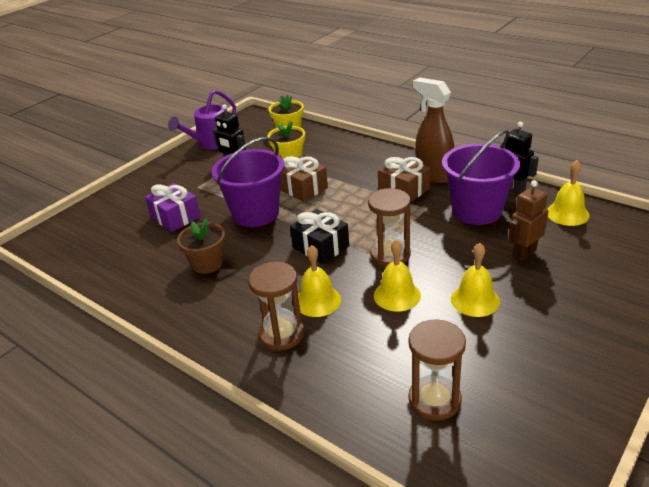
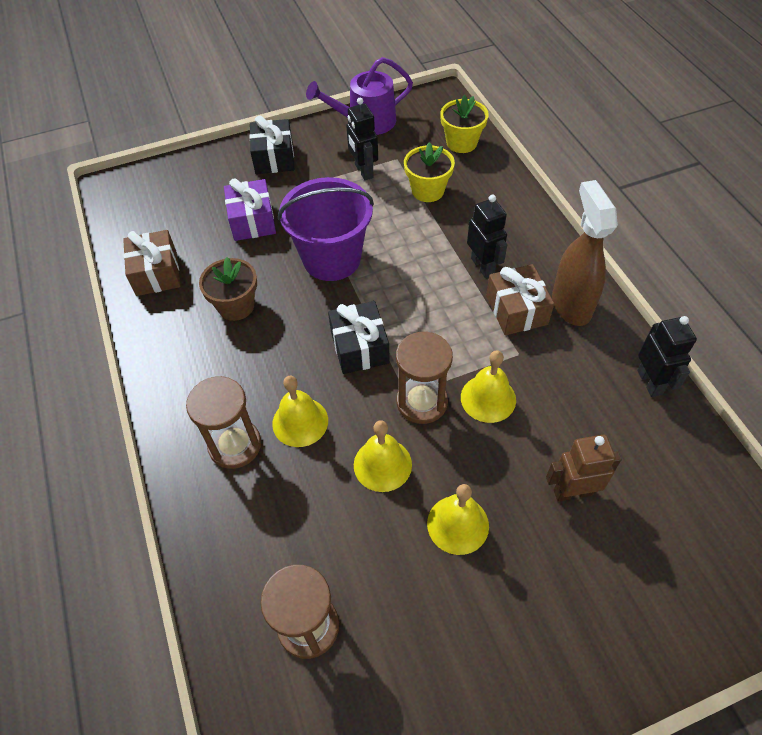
camera: 30 degrees right, 20 degrees up
brown gift [280,156,328,202] -> brown gift moved to [123,230,180,296]
purple bucket [442,130,520,225] -> none
yellow bell [547,160,590,226] -> yellow bell moved to [461,350,516,423]
none -> black gift [249,115,294,174]
none -> black robot [467,195,507,278]

